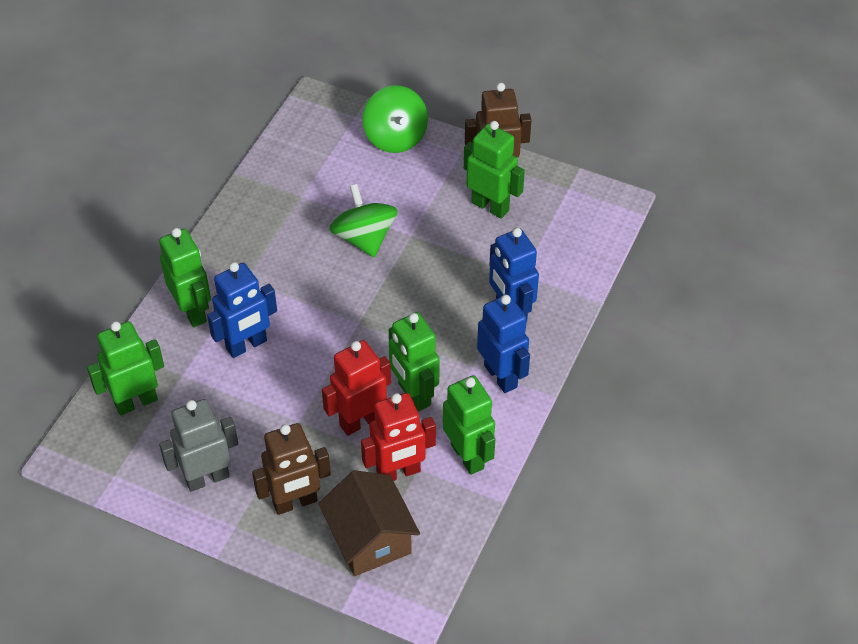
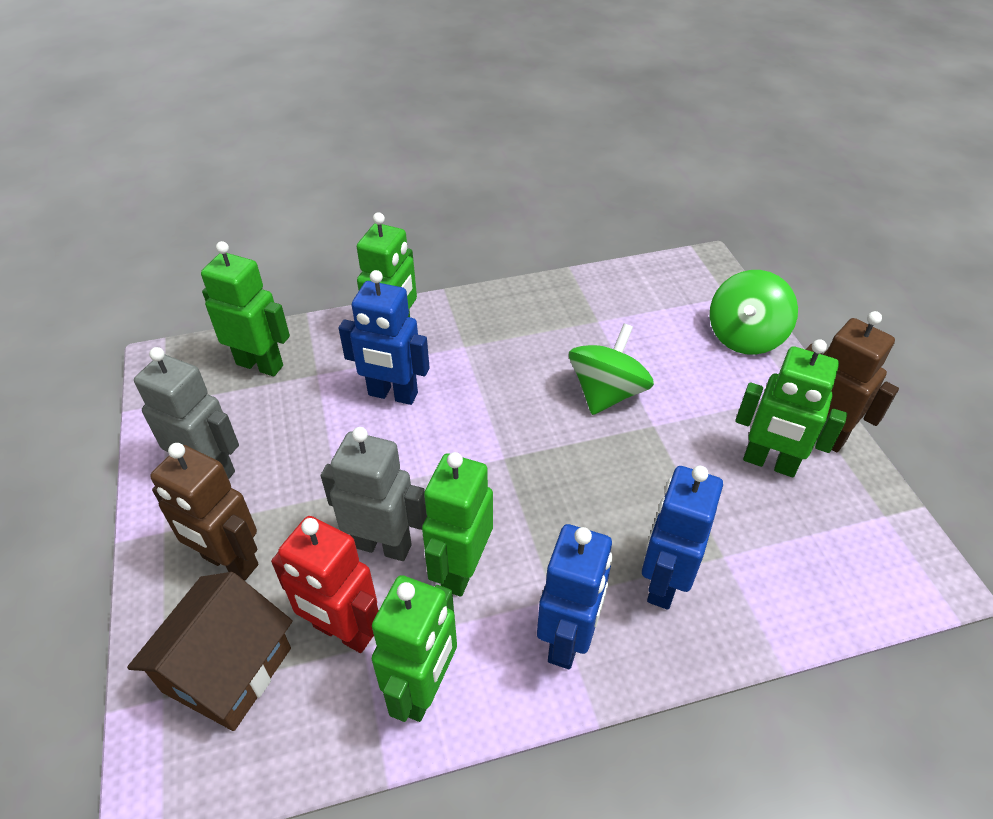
camera: 50 degrees right, 5 degrees down
red robot [322,340,391,436] -> grey robot [321,427,427,561]
green robot [464,121,525,219] -> green robot turned 120 degrees clockwise [735,339,847,477]

